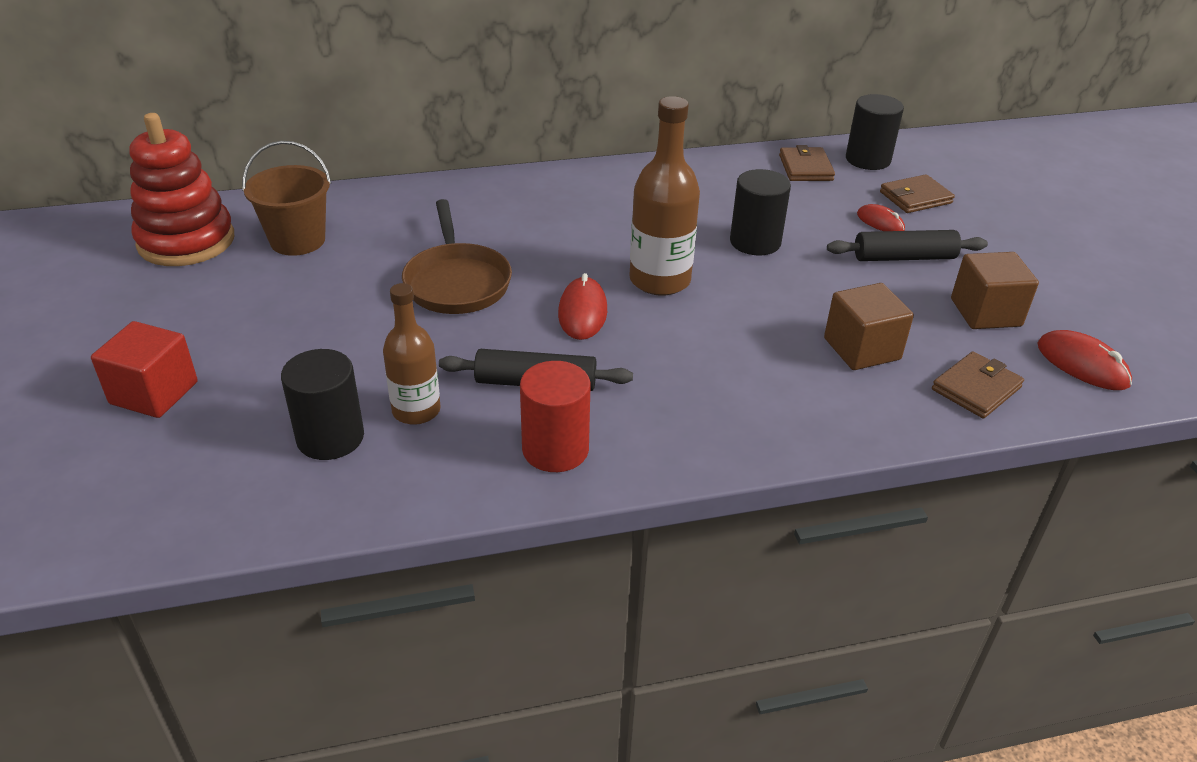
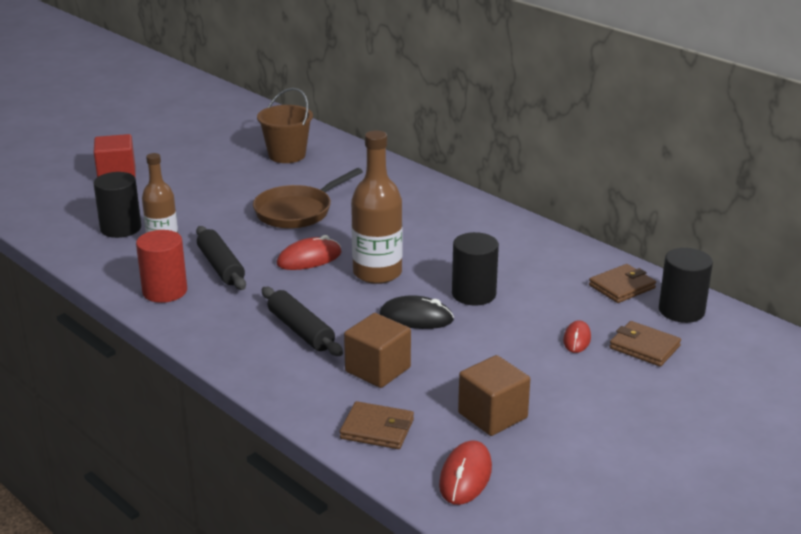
camera: 60 degrees right, 10 degrees down
red stacking toy [129,113,234,266] -> none
black rolling pin [827,230,988,261] -> black rolling pin moved to [262,287,343,356]
none -> black mouse [379,295,454,329]

